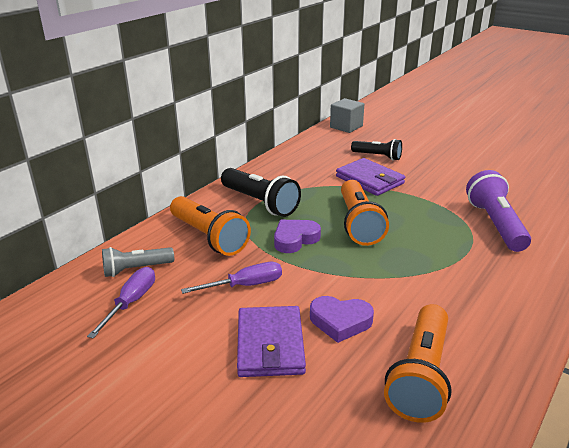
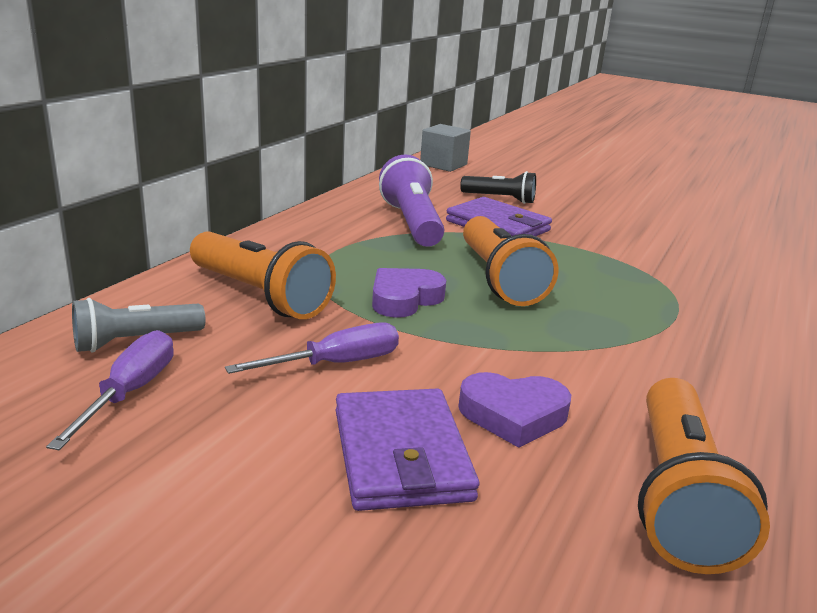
camera: 10 degrees left, 5 degrees down
black flashlight [221,168,301,217] -> none
purple flashlight [466,170,531,252] -> purple flashlight moved to [379,154,444,247]

